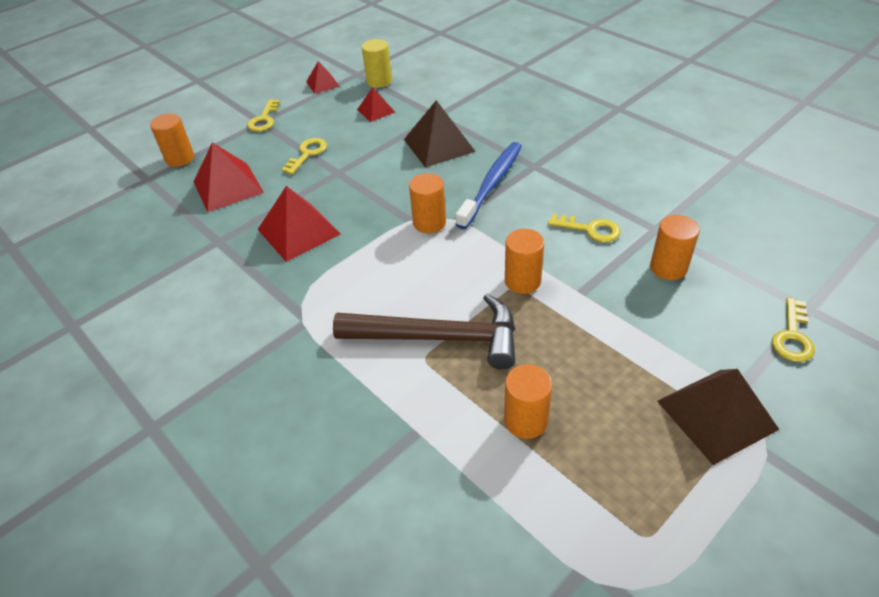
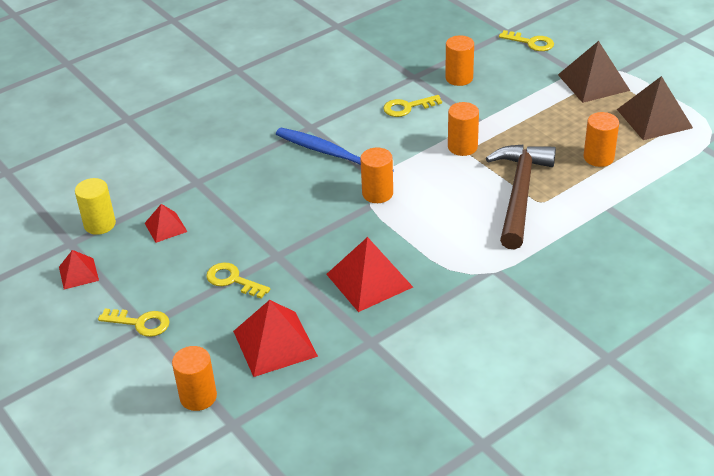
camera: 85 degrees left, 5 degrees down
brown pyramid [404,100,476,168] -> brown pyramid moved to [617,76,693,140]
yellow key [548,214,620,243] -> yellow key turned 135 degrees counterclockwise [383,95,442,117]

